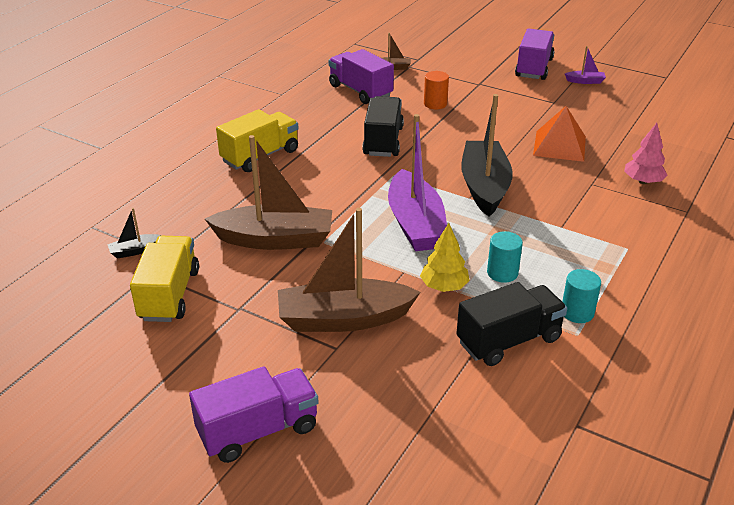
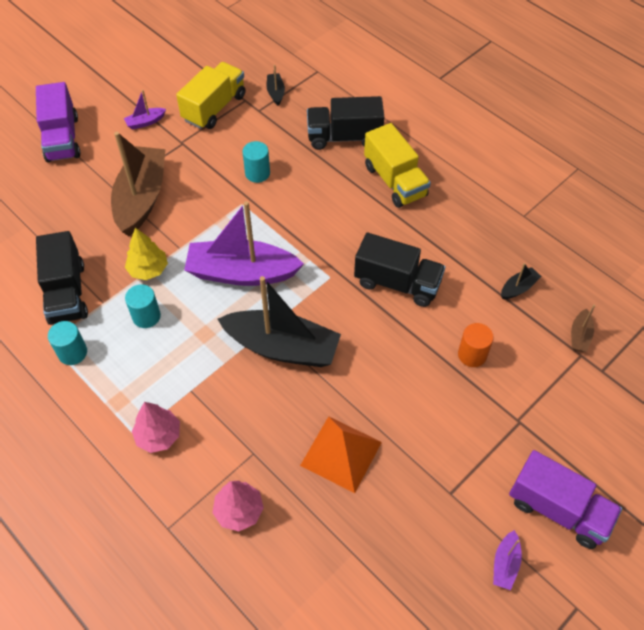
camera: 105 degrees right, 20 degrees up
yellow truck [130,236,199,322] -> yellow truck turned 75 degrees counterclockwise [176,62,245,129]
brown boat [205,135,332,250] -> turquoise cylinder [242,141,270,183]
purple truck [329,49,394,104] -> black boat [501,263,541,299]
none -> purple boat [124,90,166,130]
none -> pink tree [132,402,180,453]
none -> black truck [307,96,384,150]

